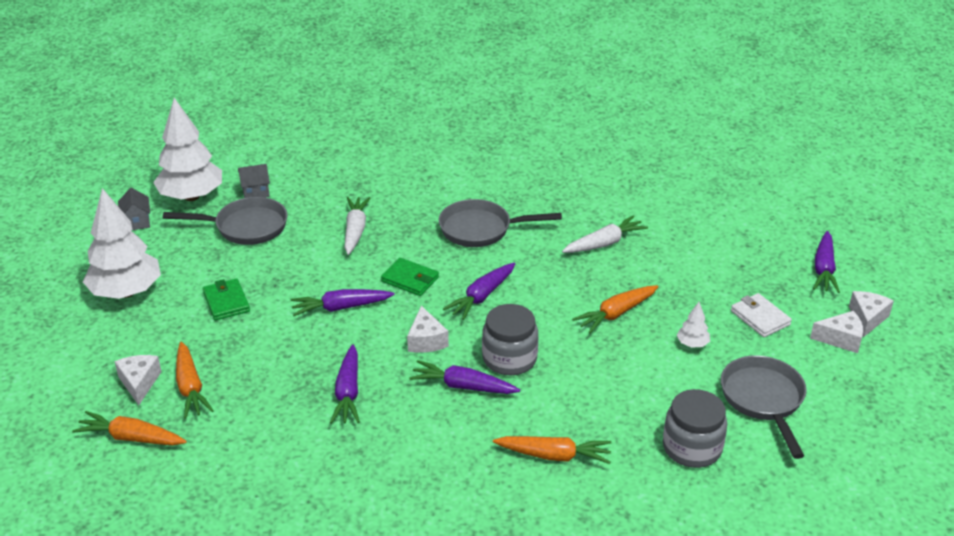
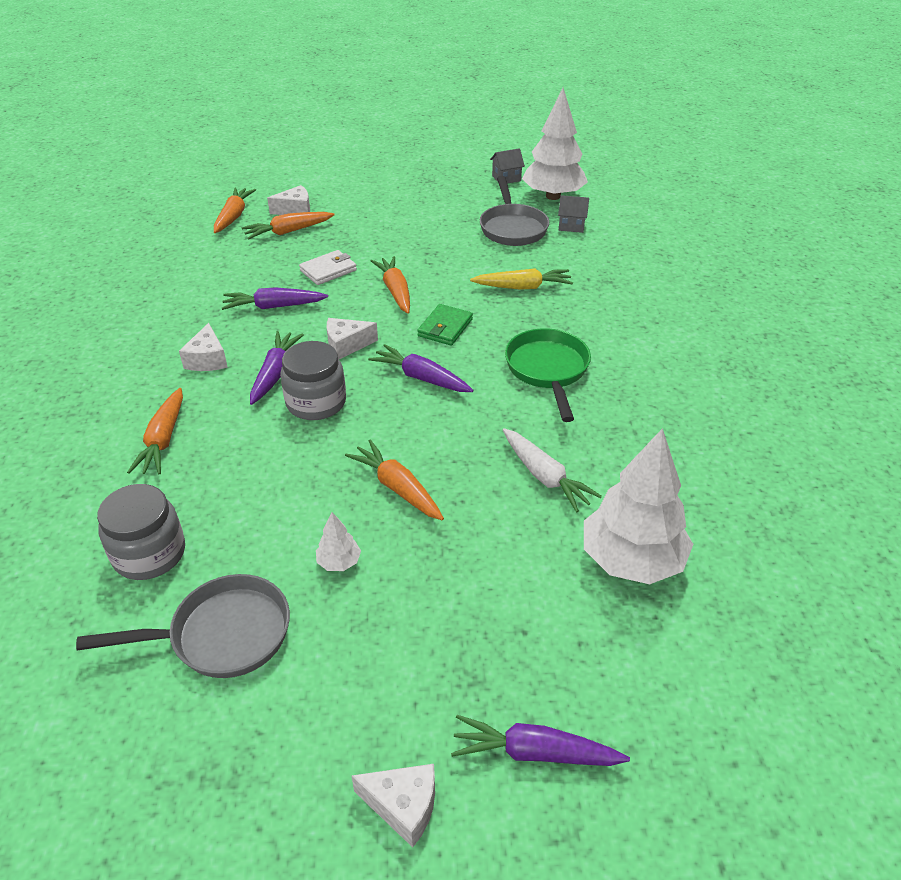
camera: 85 degrees right, 5 degrees up
white tree [83,188,161,299] -> white tree moved to [584,428,693,584]
green wallet [203,278,250,321] -> none
grey house [238,164,270,198] -> grey house turned 60 degrees counterclockwise [558,195,589,233]
purple carrot [290,289,395,316] -> orange carrot [371,256,410,314]
white carrot [344,197,371,255] -> yellow carrot [470,268,573,290]
grey pan [439,199,562,247] -> green pan [505,328,591,422]
white wallet [731,293,792,337] -> white wallet moved to [299,250,357,285]
white cheese [810,311,863,353] -> white cheese moved to [179,323,228,371]

